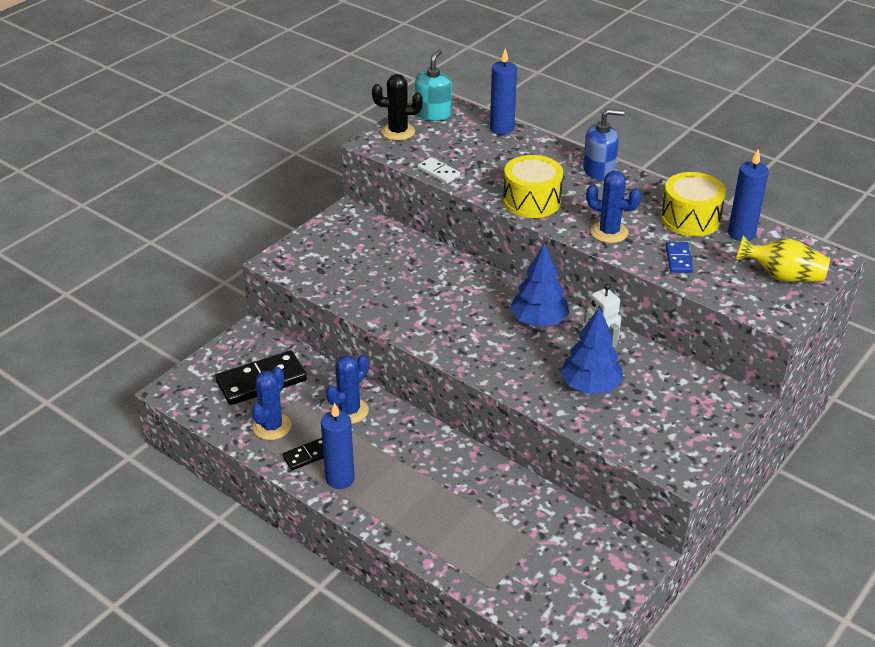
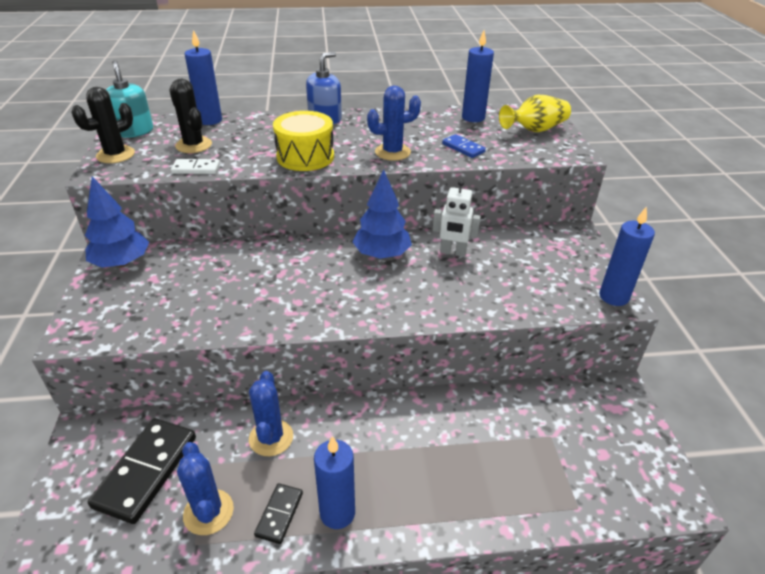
camera: 45 degrees left, 0 degrees up
blue tree [560,307,623,394] -> blue tree moved to [85,176,149,267]
yellow drum [661,172,726,237] -> none
none -> black cactus [169,79,212,153]
none -> blue candle [599,206,655,306]

